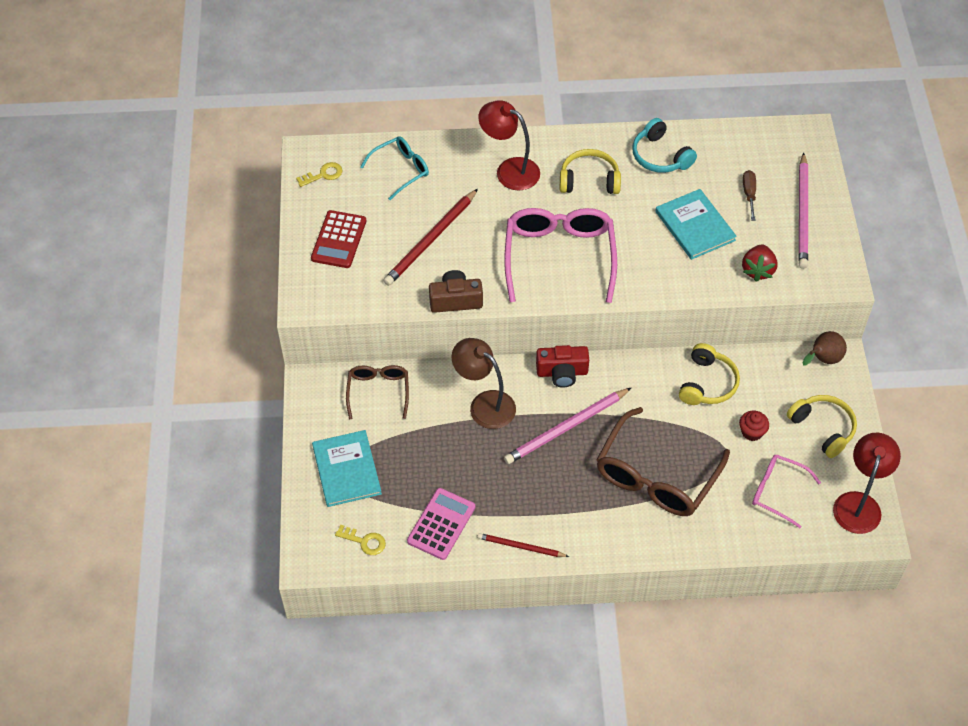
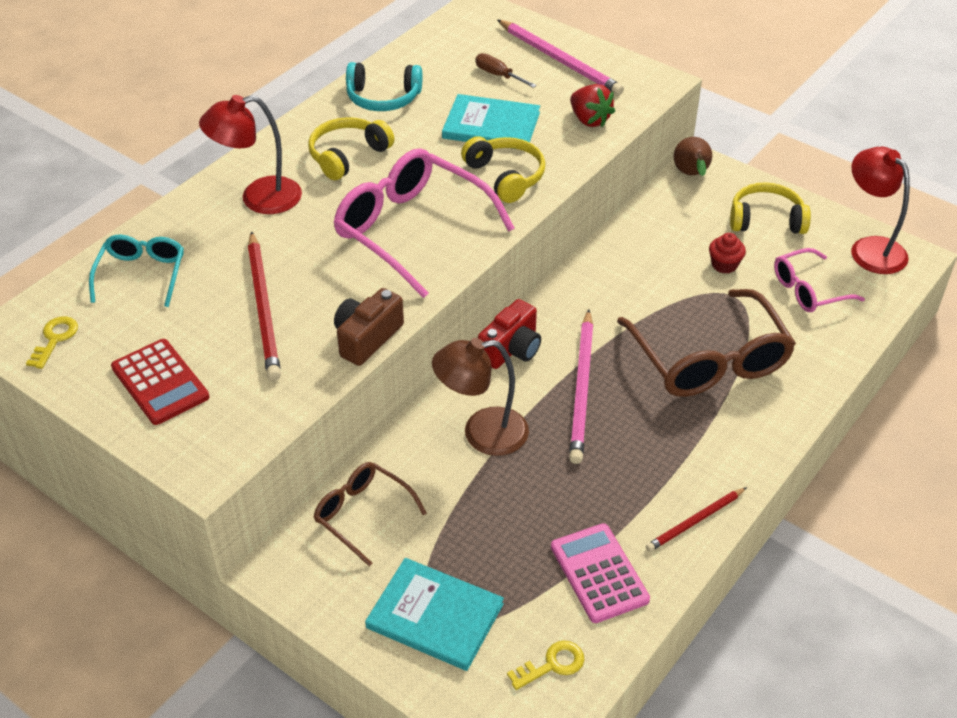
camera: 50 degrees left, 10 degrees down
yellow headphones [679,343,740,405] -> yellow headphones moved to [461,136,545,203]

